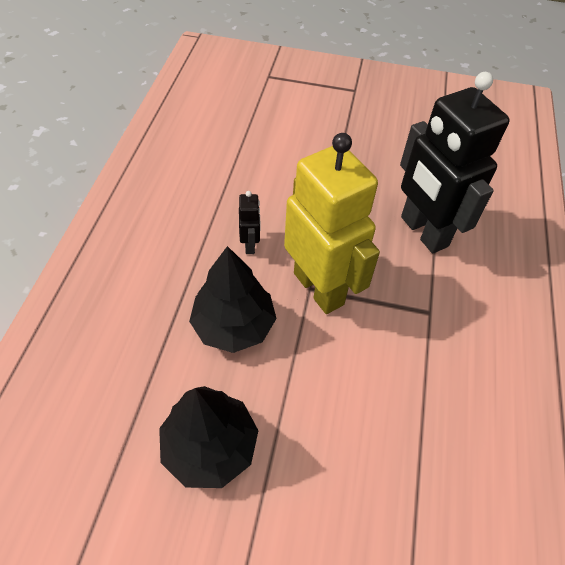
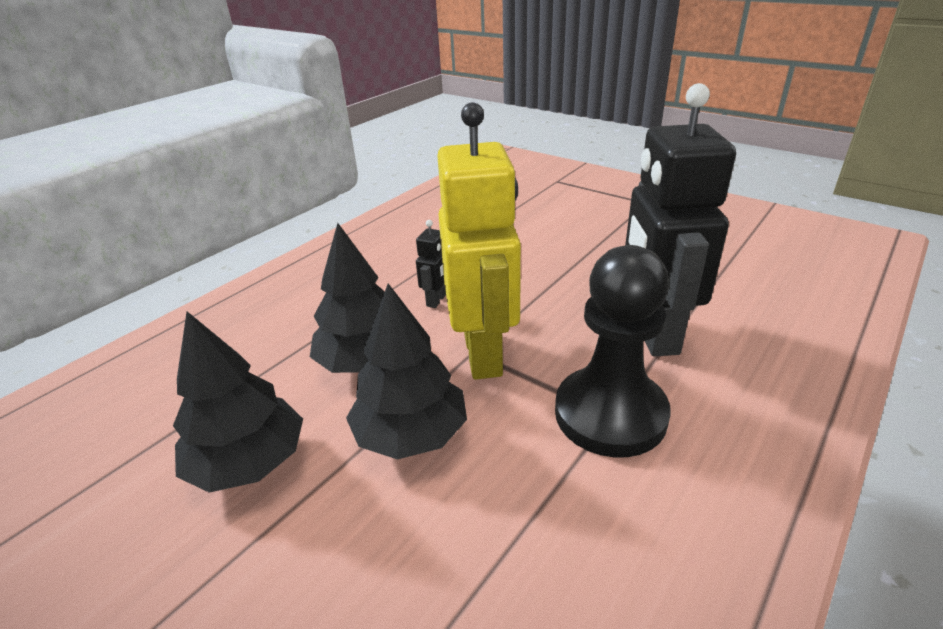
camera: 30 degrees right, 20 degrees down
none -> black tree [346,283,467,460]
none -> black pawn [555,245,671,457]

